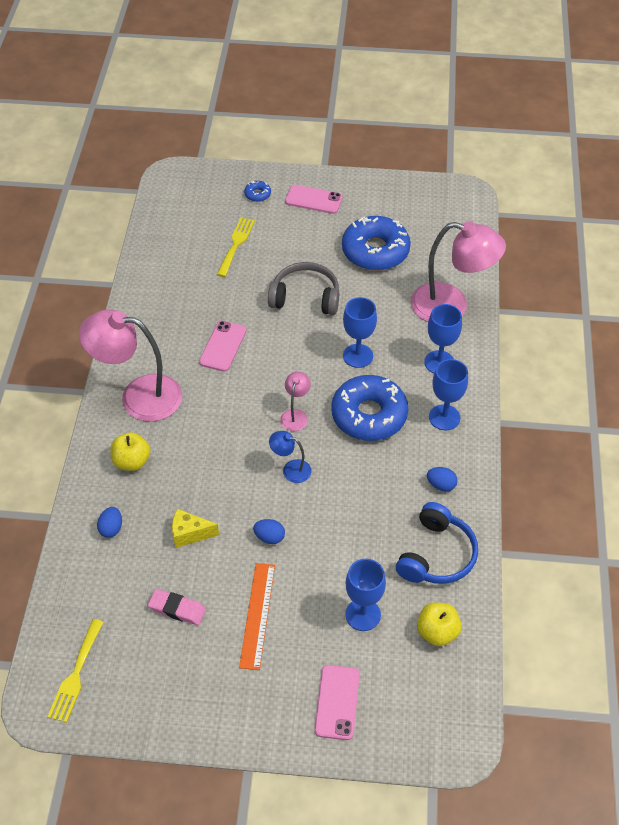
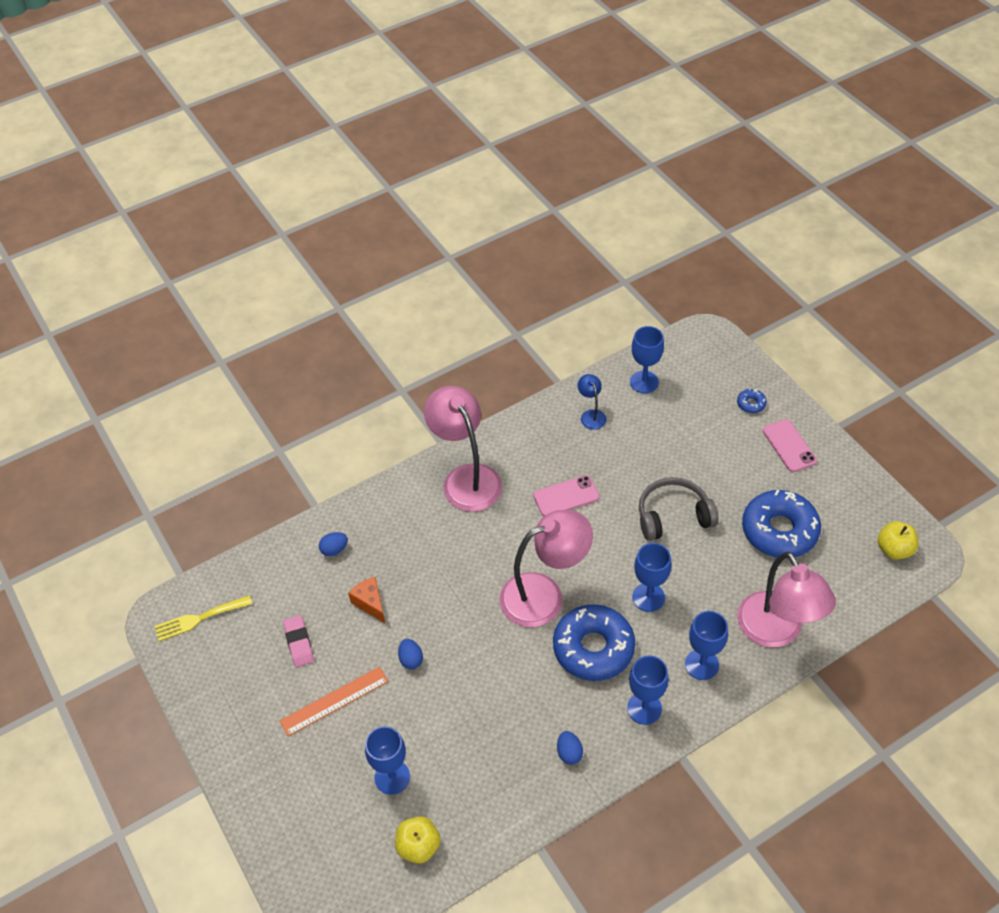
camera: 55 degrees right, 0 degrees up
yellow apple [110,432,150,471] -> yellow apple moved to [877,521,918,559]
yellow cheese [172,509,219,548] -> orange cheese [348,577,385,623]
yellow fork [217,217,255,277] -> none
grey headphones [268,262,339,315] -> grey headphones turned 75 degrees counterclockwise [639,477,719,541]
blue lamp [269,431,312,483] -> blue lamp moved to [578,374,606,430]
pink lamp [280,372,311,431] -> pink lamp [500,510,593,627], size x2.21
pink phone [314,665,360,740] -> none
blue headphones [396,502,478,584] -> none
none -> blue goblet [630,326,664,393]

